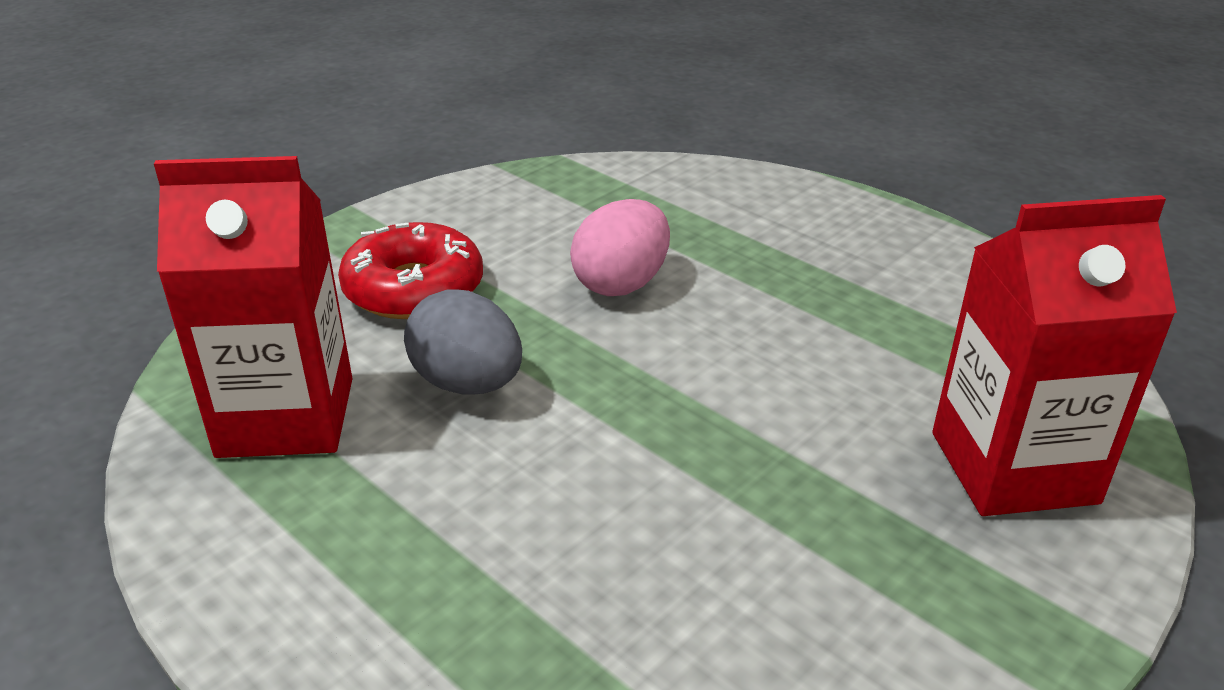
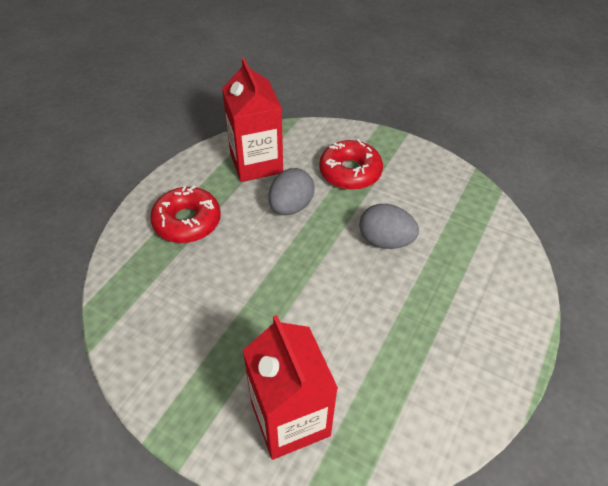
camera: 75 degrees right, 15 degrees up
pink egg [570,199,670,296] -> grey egg [359,204,419,249]
none -> red donut [150,186,221,243]

